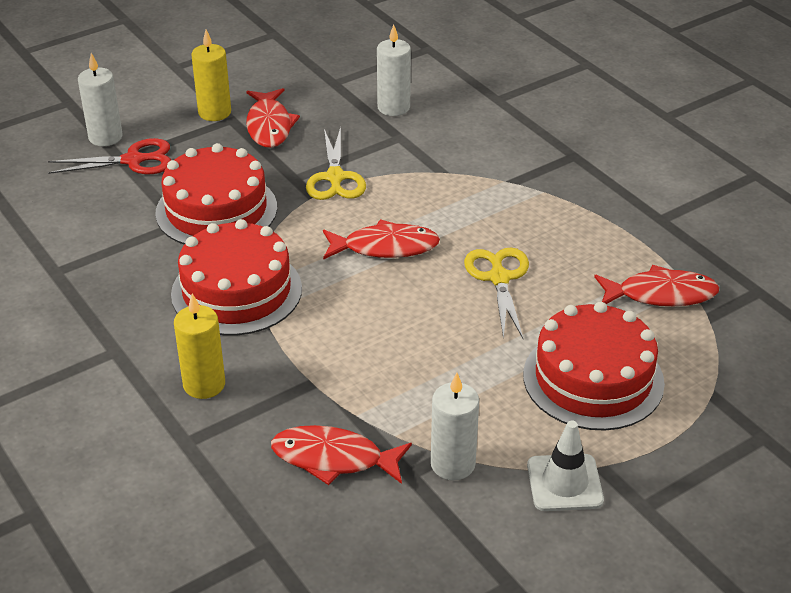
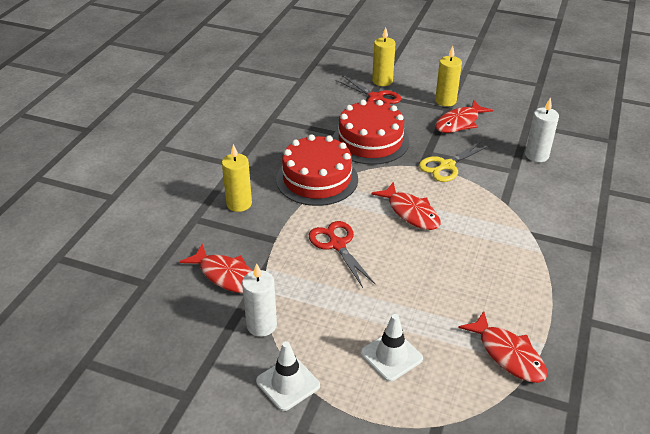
camera: 55 degrees right, 0 degrees up
white candle [78,53,123,146] -> yellow candle [372,27,396,86]
red fish [271,425,412,485] -> red fish turned 150 degrees clockwise [180,244,253,293]
yellow scissors [464,248,529,340] -> none
red cake [523,302,665,431] -> white traffic cone [361,314,423,382]
none -> red scissors [309,221,375,288]

